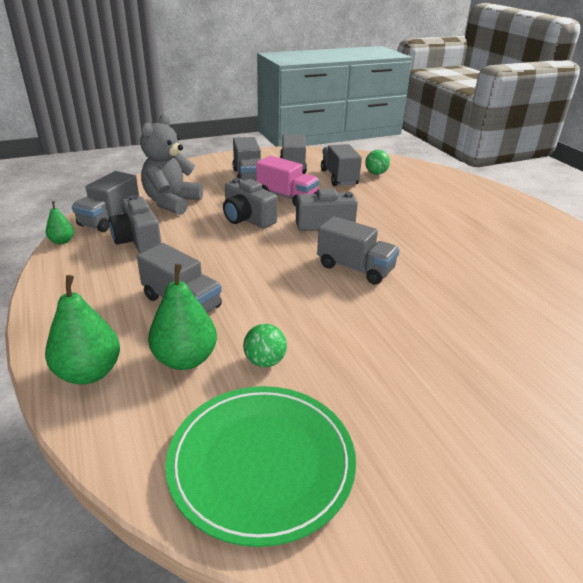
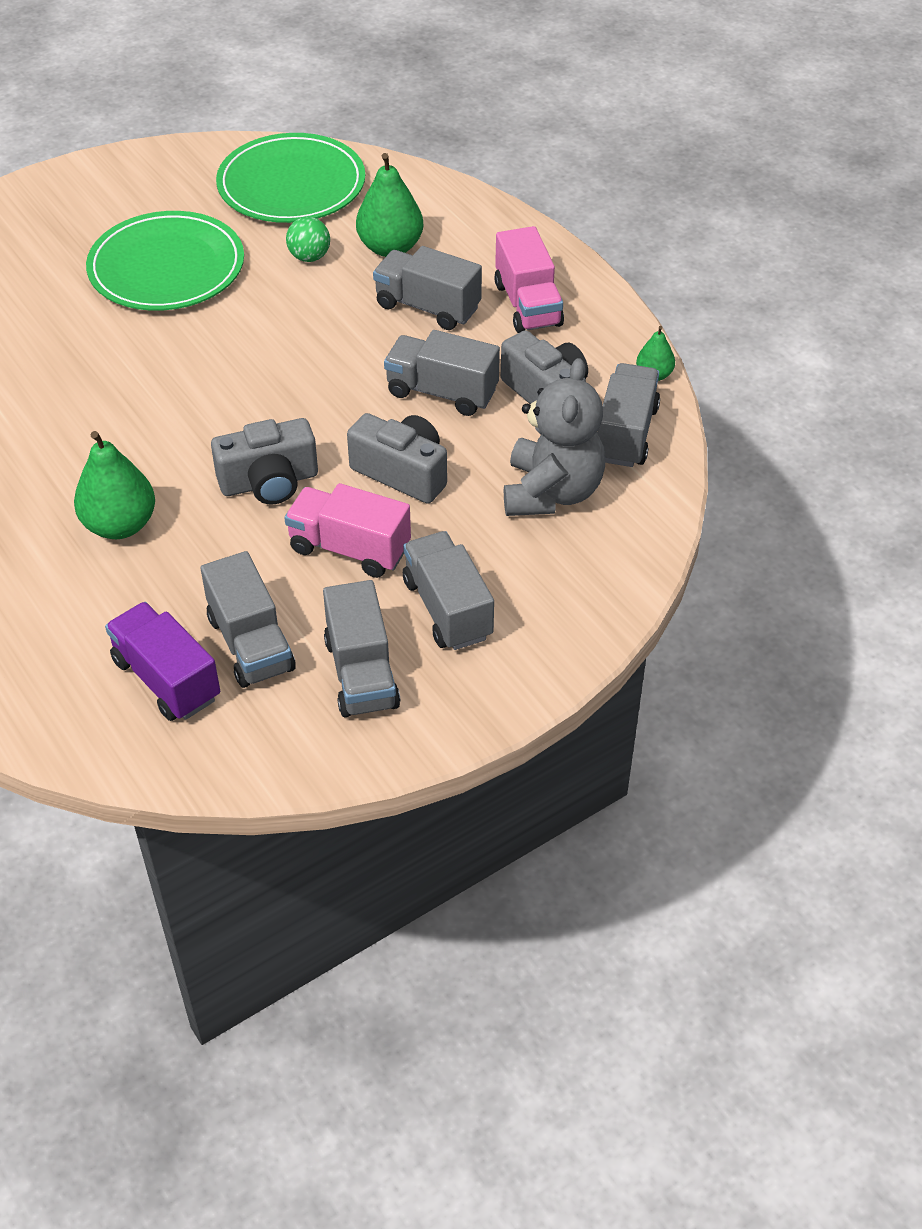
camera: 170 degrees right, 15 degrees up
green pear [45,275,120,385] -> green pear moved to [74,431,155,539]
grey truck [317,216,400,285] -> grey truck moved to [384,330,500,416]
green ball [365,150,390,175] -> purple truck [105,602,220,721]
none -> green plate [86,211,244,311]
none -> pink truck [494,226,564,333]

